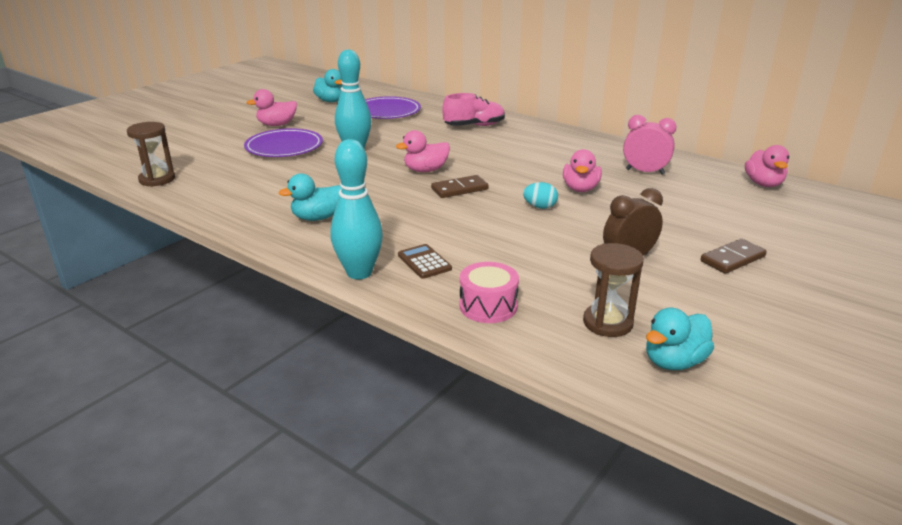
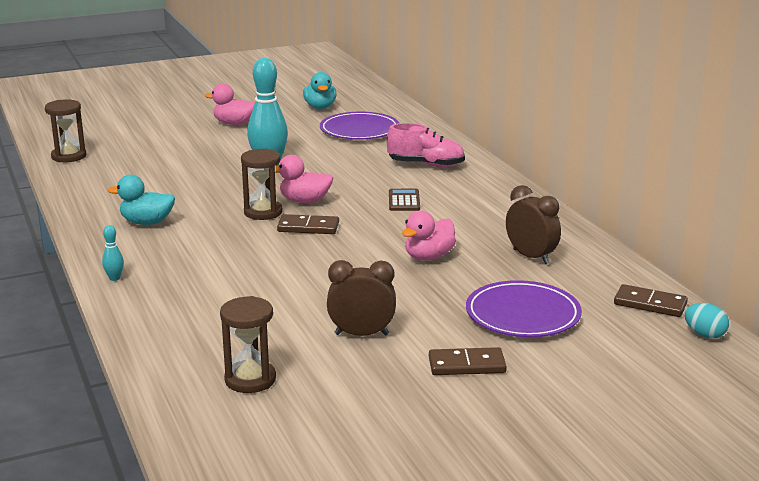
camera: 30 degrees right, 5 degrees down
purple plate [244,128,323,157] -> purple plate moved to [466,280,582,337]
turquoise bowling pin [331,139,383,279] -> turquoise bowling pin [102,225,124,281], size x0.42
brown calculator [398,244,452,279] -> brown calculator moved to [389,189,420,211]
pink drum [460,262,519,323] -> none
turquoise egg [523,182,558,209] -> turquoise egg moved to [685,303,729,339]
pink clock [623,115,677,175] -> brown clock [506,185,561,264]
turquoise duck [646,307,714,370] -> none
pink duck [745,145,789,187] -> brown domino [614,284,688,317]
none -> brown hourglass [241,149,282,220]

